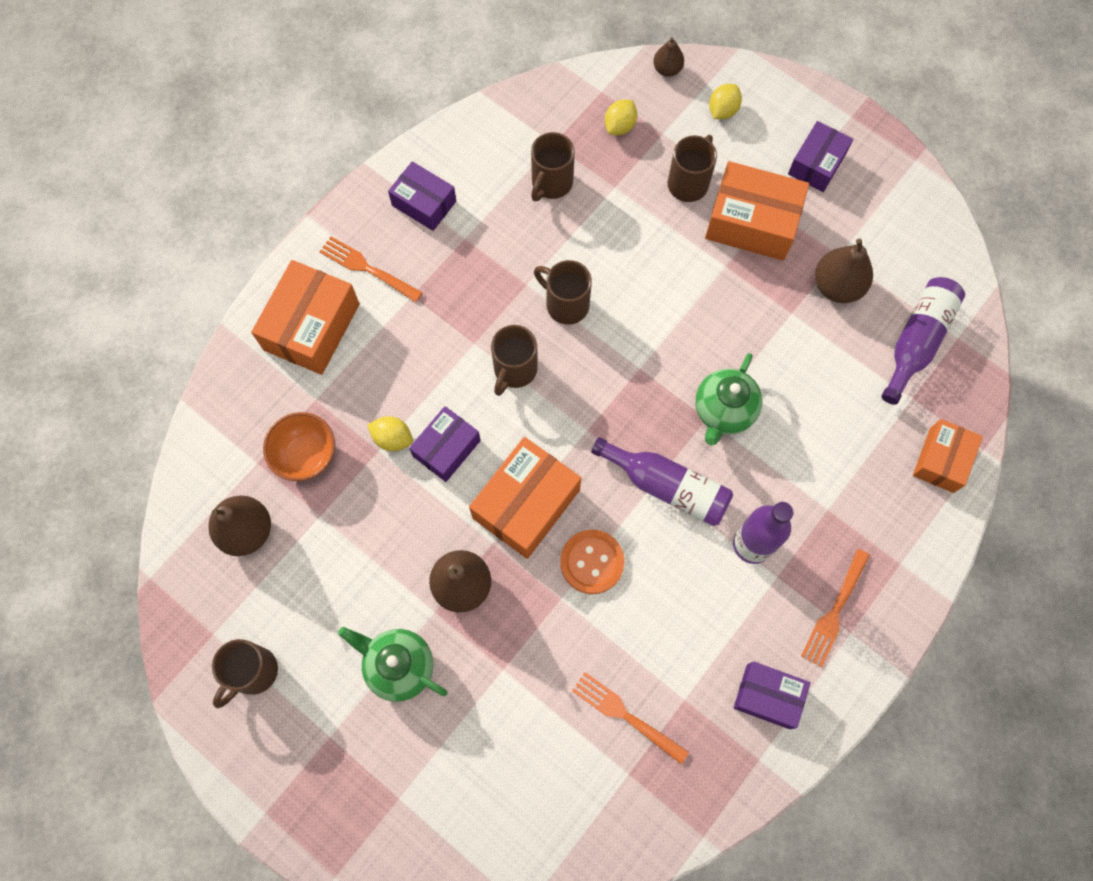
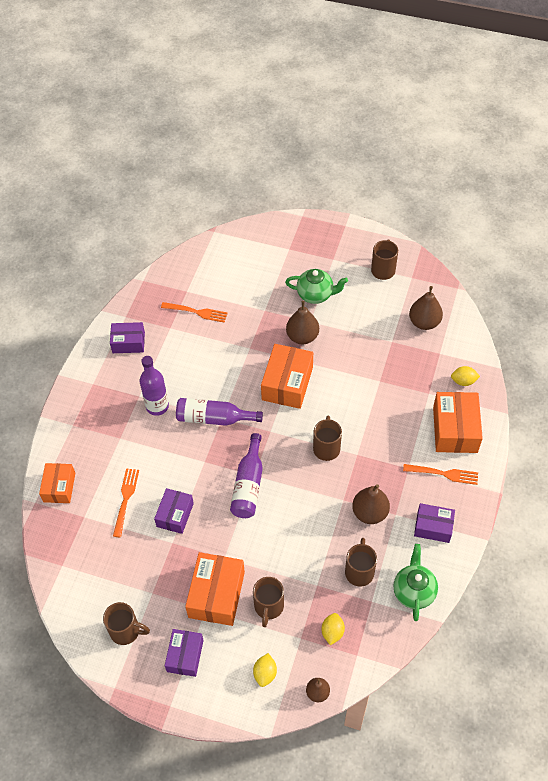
camera: 160 degrees right, 15 degrees down
orange bowl [263,412,335,481] -> none
yellow lemon [367,416,413,451] -> yellow lemon moved to [451,366,480,386]
purple box [409,406,481,482] -> purple box moved to [154,488,194,534]
brown mug [534,260,592,325] -> brown mug moved to [103,602,150,645]
orange button [560,530,625,594] -> none
green teapot [695,353,763,445] -> green teapot moved to [393,544,438,621]
orange box [705,161,809,261] -> orange box turned 75 degrees counterclockwise [185,552,245,626]
orange fork [801,549,870,667] -> orange fork moved to [113,468,139,537]
brown pear [815,239,873,303] -> brown pear moved to [352,484,390,524]
purple bottle [881,277,965,405] -> purple bottle moved to [230,433,263,518]

